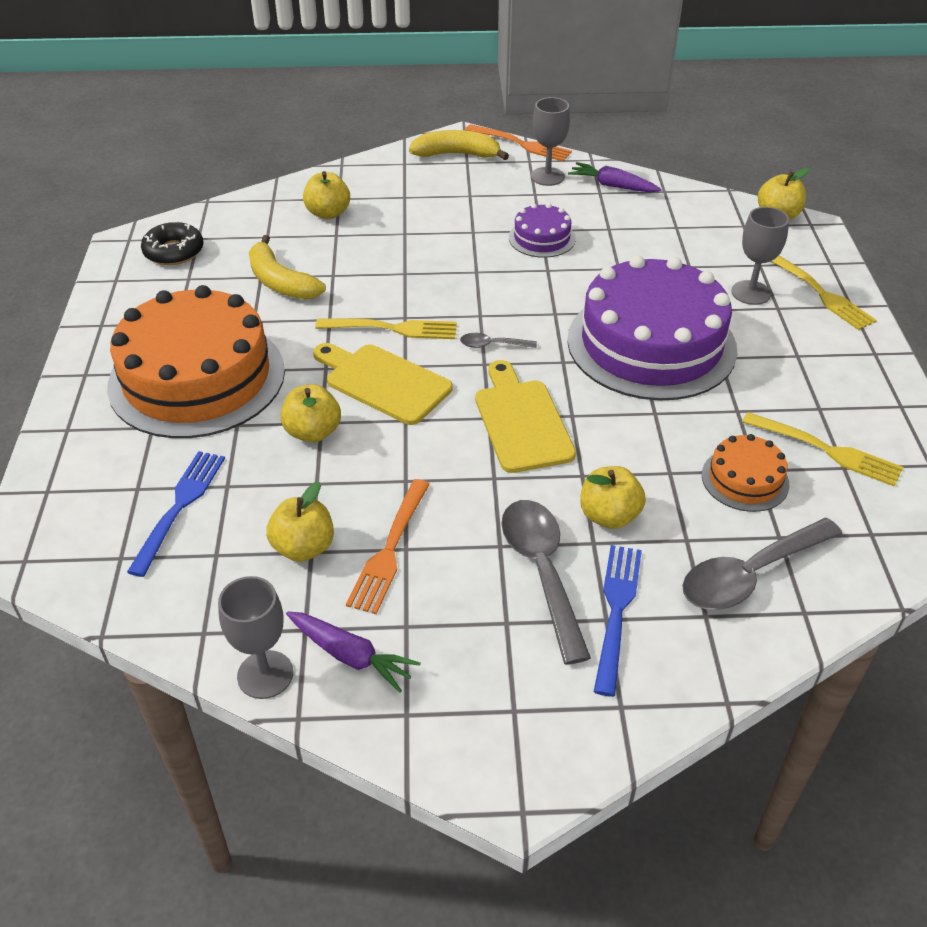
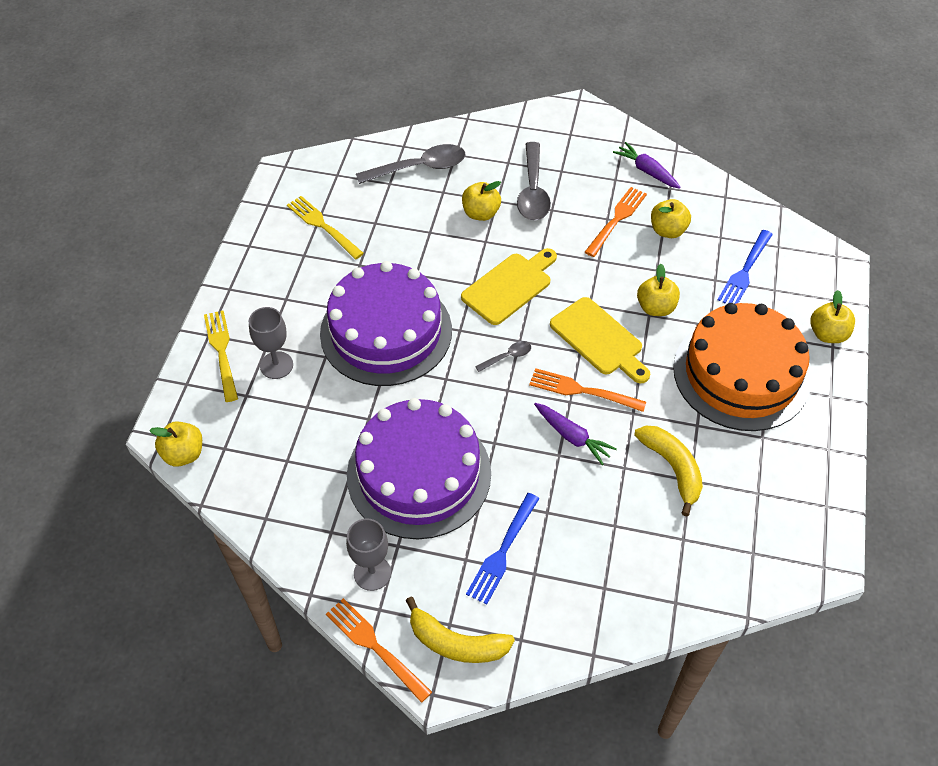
camera: 165 degrees left, 10 degrees up
black donut [141,221,203,265] -> none
grey goblet [218,576,293,699] -> none
yellow apple [303,171,350,219] -> yellow apple moved to [810,290,855,343]
yellow fork [315,318,457,339] -> orange fork [529,368,646,412]
grey spoon [460,333,537,348] -> grey spoon turned 45 degrees counterclockwise [475,341,531,372]
yellow cutting board [475,360,576,473] -> yellow cutting board turned 135 degrees counterclockwise [461,248,557,325]
purple cake [509,203,576,258] -> purple cake [347,398,491,539], size x2.23
purple carrot [568,162,662,193] -> purple carrot moved to [534,403,617,465]
blue fork [594,545,642,697] -> blue fork moved to [466,493,540,605]
orange cake [702,434,790,512] -> none

